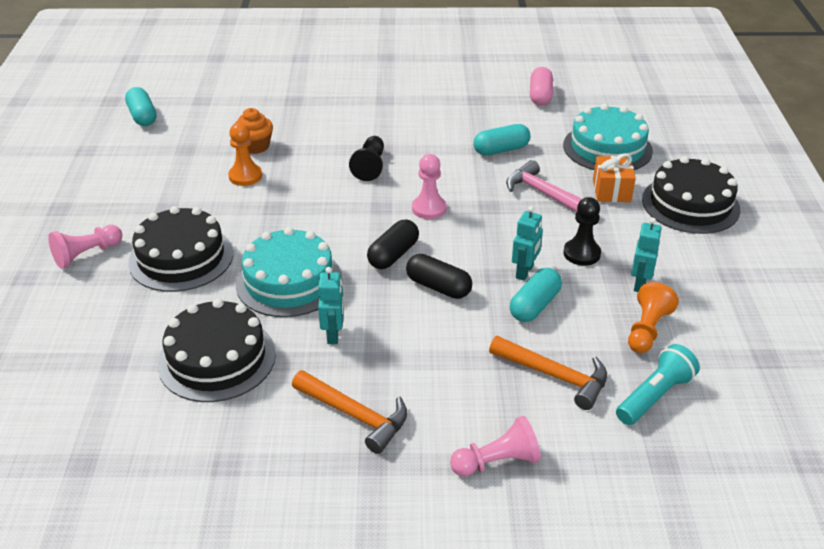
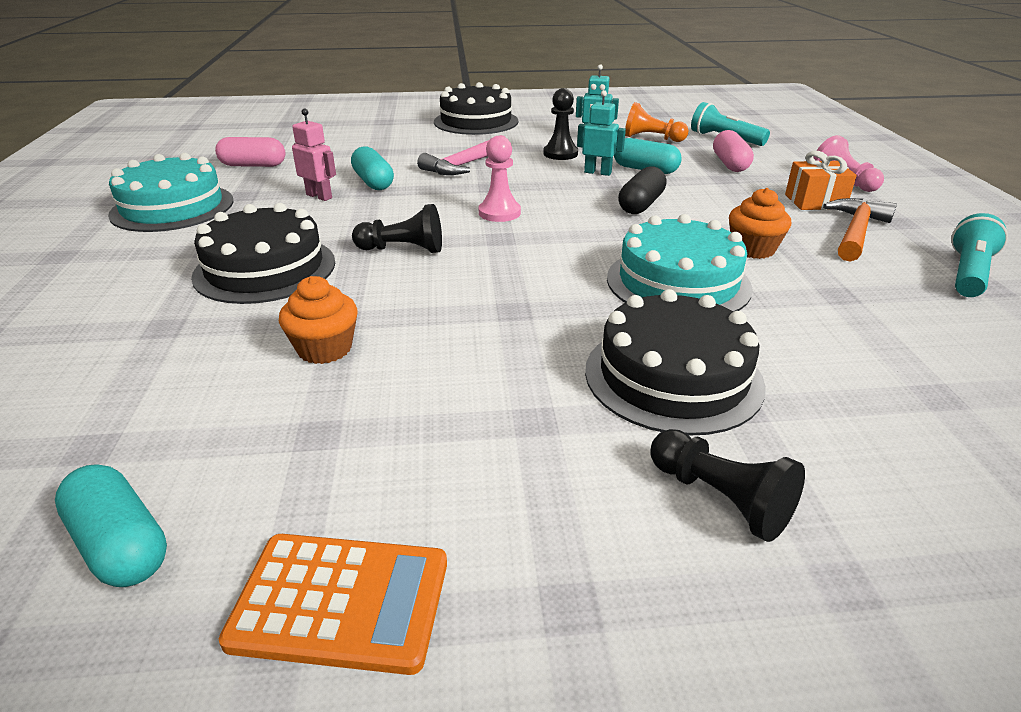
camera: 95 degrees left, 5 degrees down
pink pawn [48,225,122,269] -> black pawn [650,429,805,542]
turquoise capsule [125,87,156,126] -> turquoise capsule turned 75 degrees clockwise [55,464,167,587]
black cake [158,299,276,402] -> black cake moved to [191,203,335,304]
orange pawn [228,123,262,186] -> none
turquoise robot [318,267,344,344] -> orange cupcake [729,188,791,259]
black capsule [367,219,419,269] -> none
orange hammer [489,336,607,410] -> pink capsule [713,130,754,172]
turquoise cake [563,104,653,170] -> turquoise cake moved to [108,153,234,232]
orange gift [593,153,636,202] -> orange gift moved to [785,151,857,210]
none -> orange calculator [219,534,447,675]
none -> pink robot [292,109,336,201]
none -> turquoise flashlight [951,213,1008,297]

